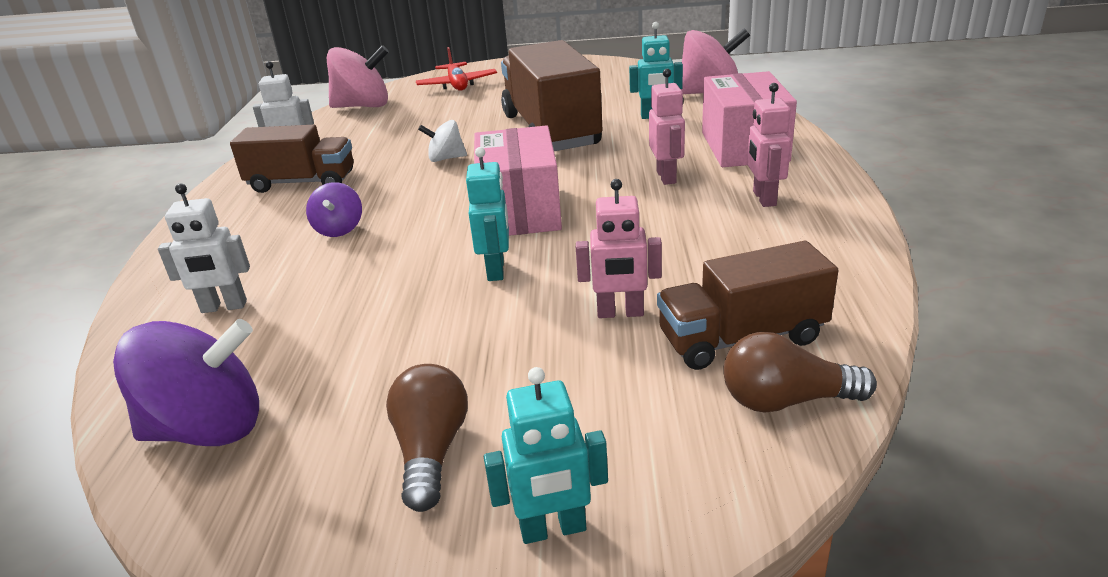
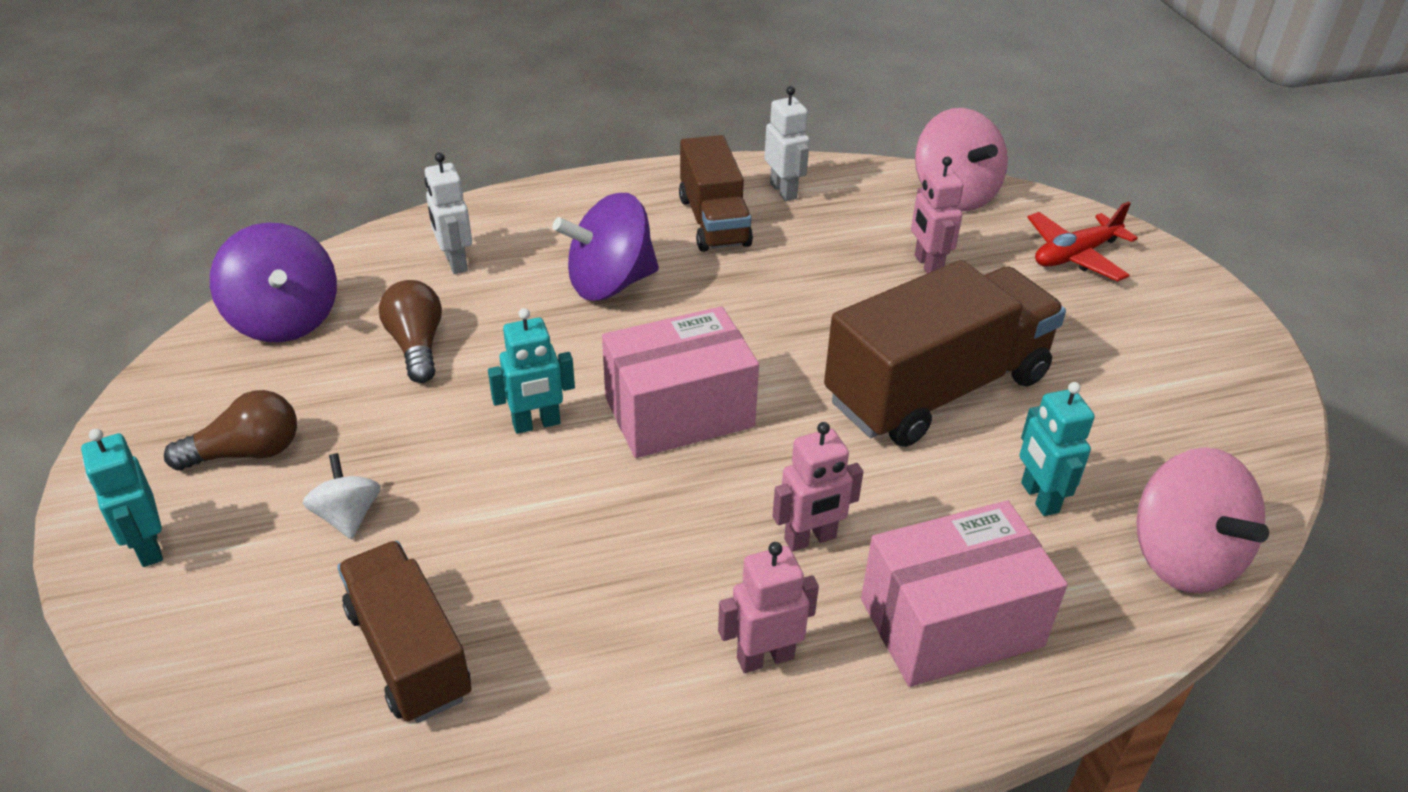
camera: 70 degrees right, 10 degrees up
purple spinning top [306,182,362,237] -> purple spinning top [553,193,659,301], size x1.86
white spinning top [418,120,467,162] -> white spinning top moved to [303,453,381,539]
pink robot [576,179,662,318] -> pink robot moved to [911,156,964,274]
brown light bulb [723,332,877,413] -> brown light bulb moved to [379,280,442,383]

